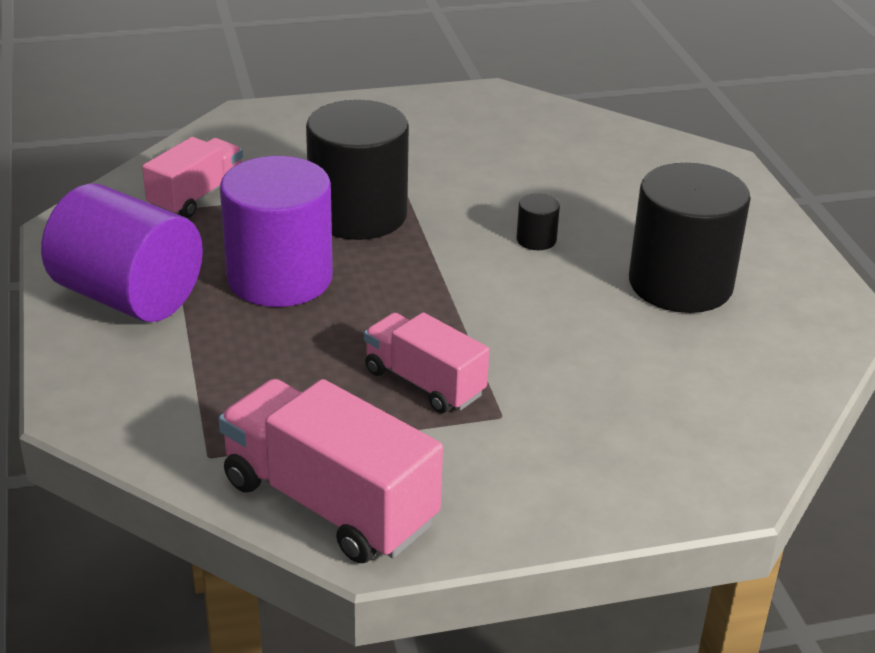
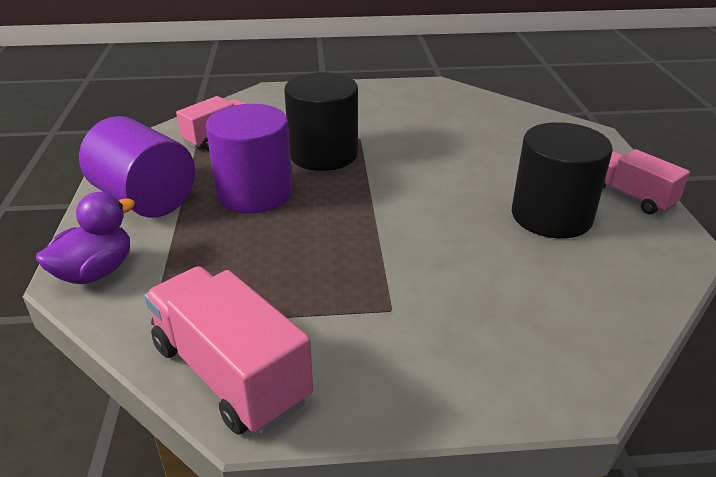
camera: 10 degrees right, 0 degrees up
pink truck [364,312,489,413] -> pink truck moved to [602,149,690,214]
black cylinder [517,193,560,250] -> none
none -> purple duck [36,192,135,284]

